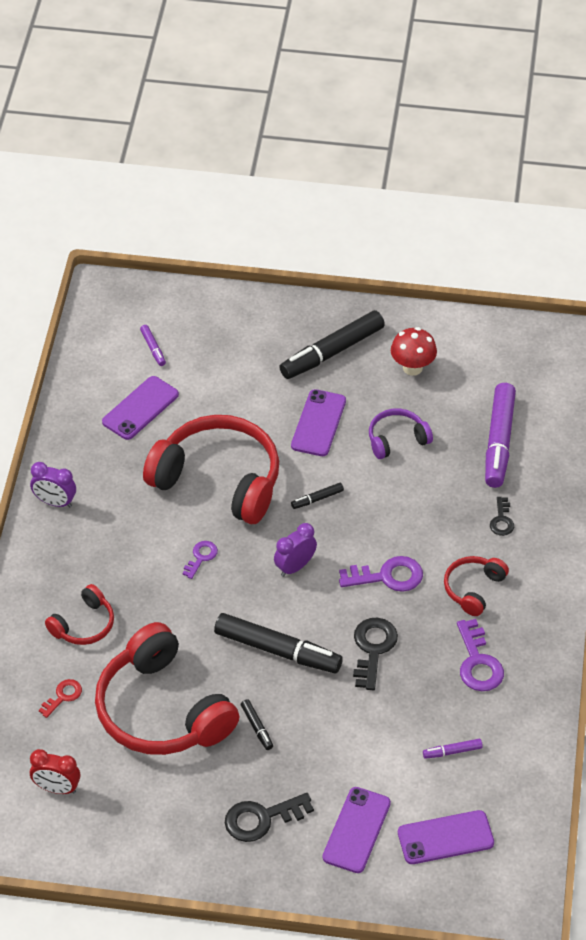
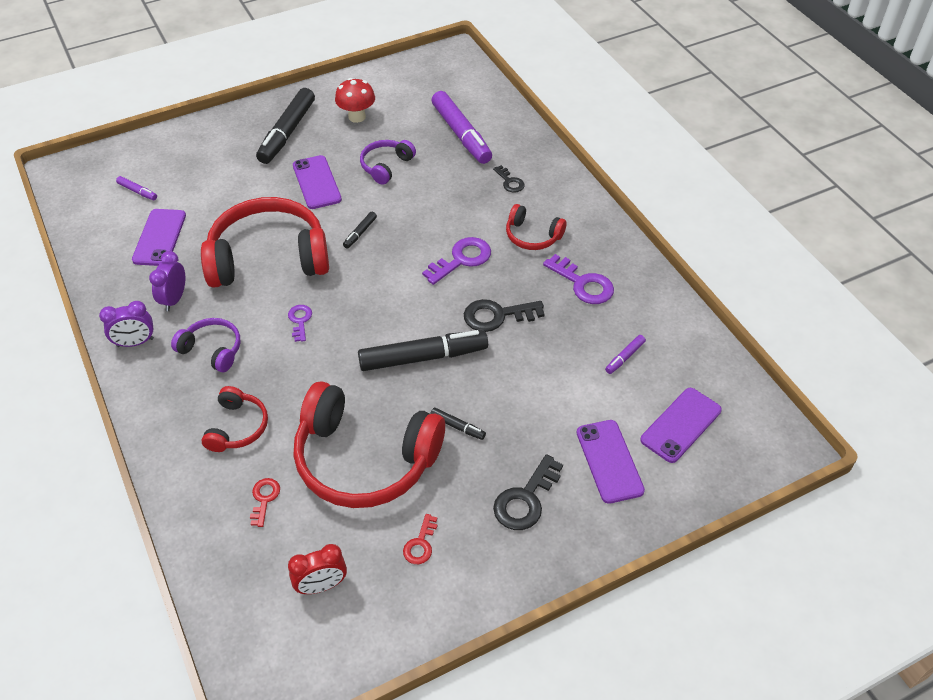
camera: 35 degrees left, 0 degrees up
purple clock [274,523,317,577] -> purple clock moved to [149,251,185,311]
black key [353,618,398,690] -> black key turned 75 degrees counterclockwise [464,299,545,332]
red headphones [444,556,509,616] -> red headphones turned 60 degrees counterclockwise [506,204,567,250]
none -> purple headphones [171,318,240,372]
none -> red key [403,514,438,564]

